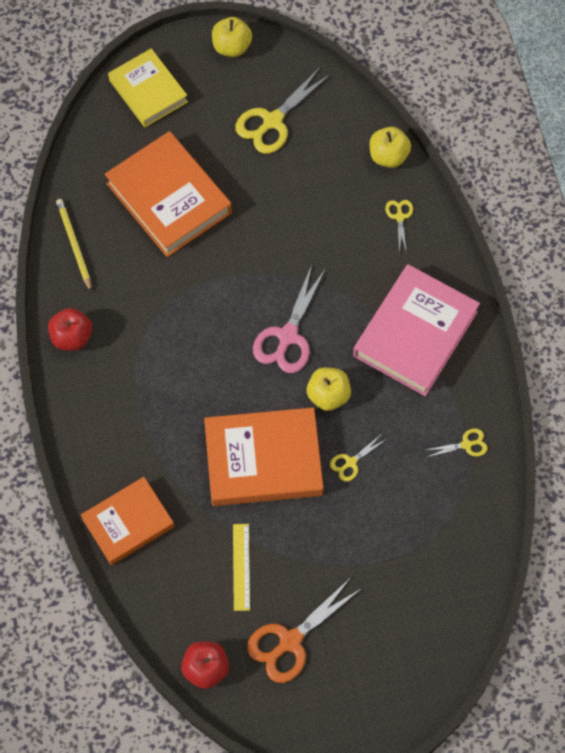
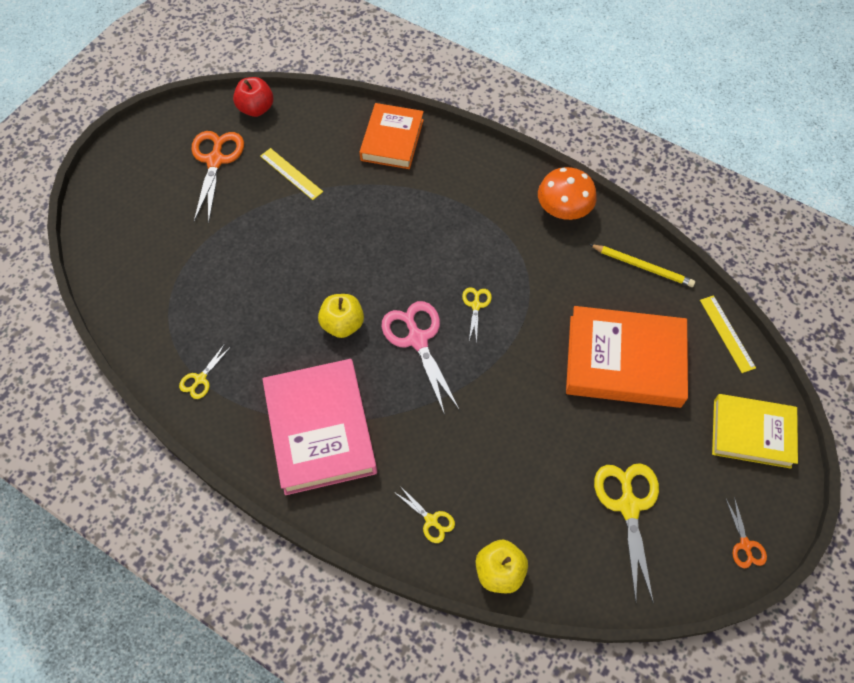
camera: 135 degrees right, 5 degrees down
red apple [48,308,92,351] -> orange mushroom [538,167,597,220]
orange book [204,407,323,506] -> none
yellow apple [212,17,252,57] -> orange scissors [726,497,767,568]
yellow scissors [330,436,387,482] -> yellow scissors moved to [462,287,492,343]
none -> yellow ruler [700,295,756,373]

